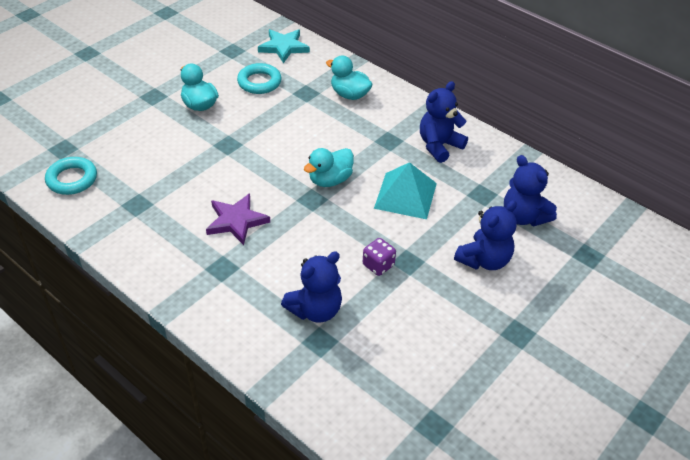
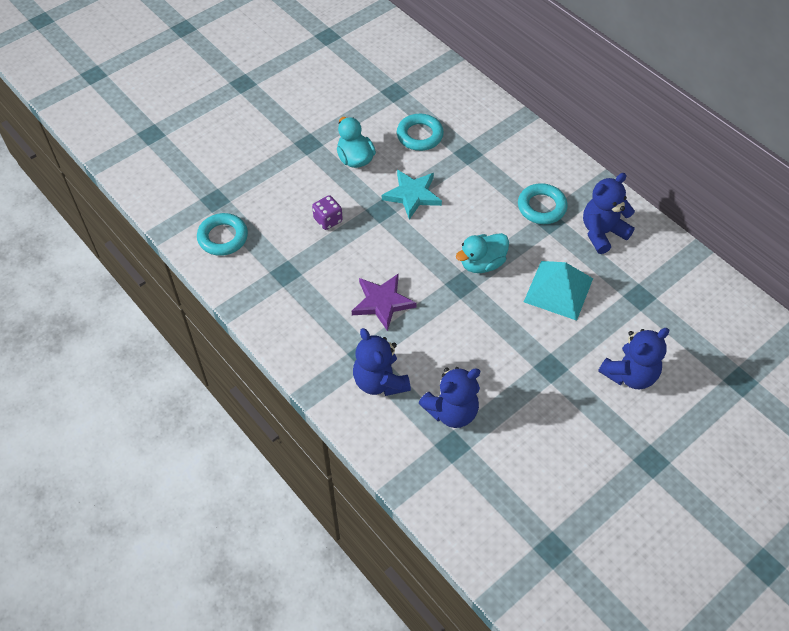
camera: 10 degrees right, 10 degrees up
turquoise star [258,29,310,63] -> turquoise star moved to [382,170,442,220]
turquoise duck [326,56,373,100] -> none
purple dice [363,238,396,276] -> purple dice moved to [312,195,343,230]
blue teddy bear [504,155,557,226] -> blue teddy bear moved to [353,328,411,396]
none -> turquoise ring [518,183,568,224]

